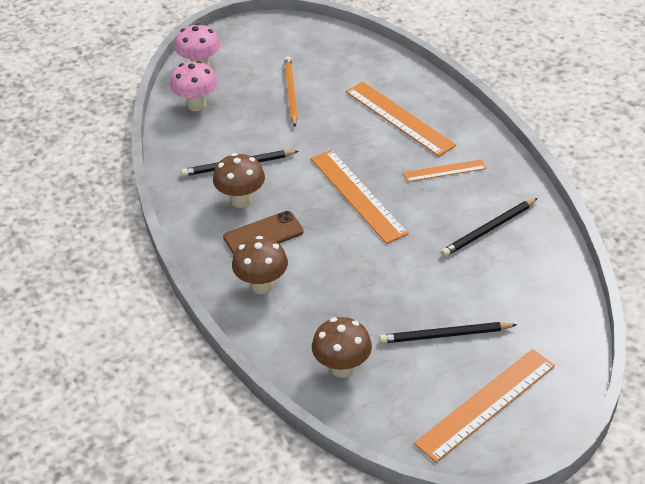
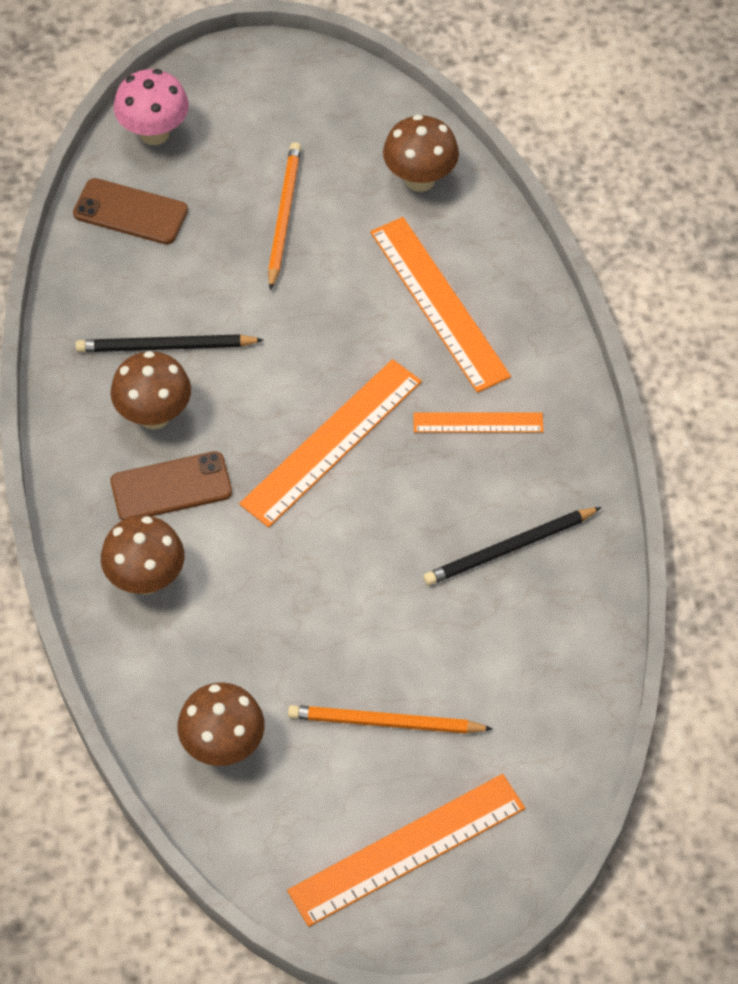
camera: 10 degrees right, 15 degrees up
pink mushroom [170,61,218,111] -> brown phone [73,178,188,244]
orange ruler [311,150,409,244] -> orange ruler turned 60 degrees clockwise [239,359,422,528]
black pencil [379,322,517,343] -> orange pencil [288,705,493,734]
none -> brown mushroom [383,115,459,192]

